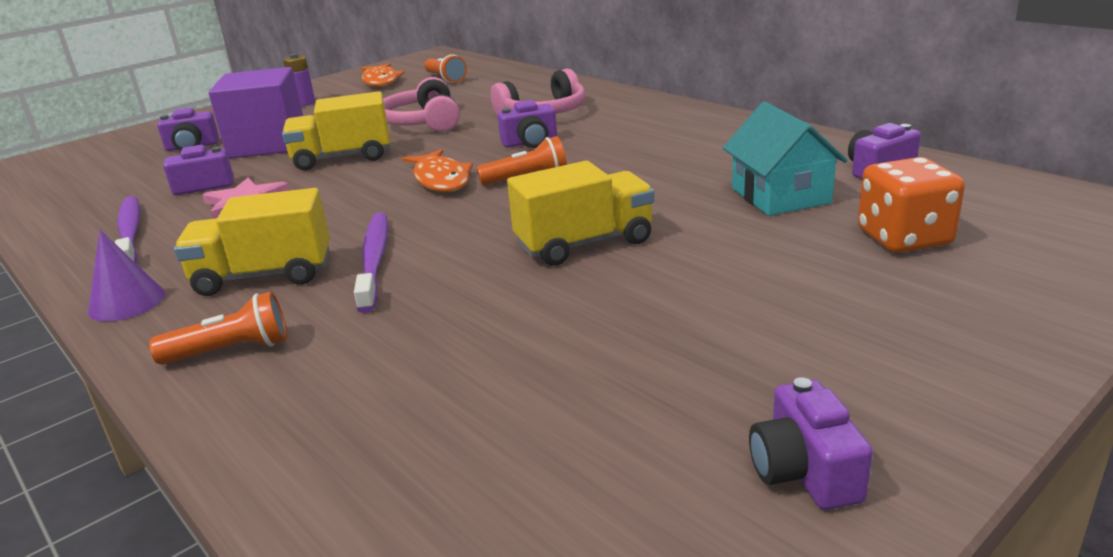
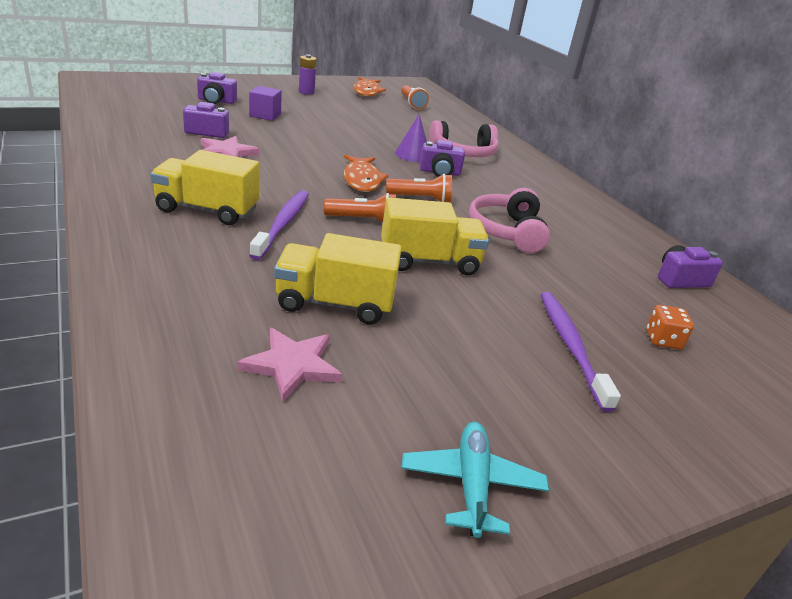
camera: 10 degrees right, 5 degrees up
purple cone [88,230,165,322] -> purple cone moved to [395,114,427,162]
purple toothbrush [115,196,140,263] -> purple toothbrush moved to [540,292,621,412]
orange flashlight [149,292,287,365] -> orange flashlight moved to [324,193,396,223]
purple cube [208,67,303,159] -> purple cube [249,86,282,121], size x0.51
yellow truck [282,91,390,170] -> yellow truck moved to [274,233,402,324]
pink headphones [383,77,460,132] -> pink headphones moved to [469,188,550,253]
turquoise house [723,102,848,216] -> none
purple camera [749,377,873,510] -> turquoise plane [401,422,549,538]
orange dice [858,157,965,253] -> orange dice [646,305,694,349], size x0.56
none -> pink star [237,328,342,402]

